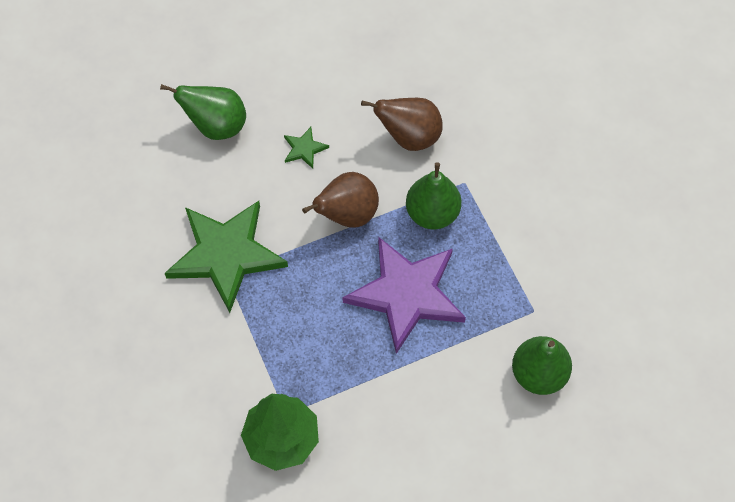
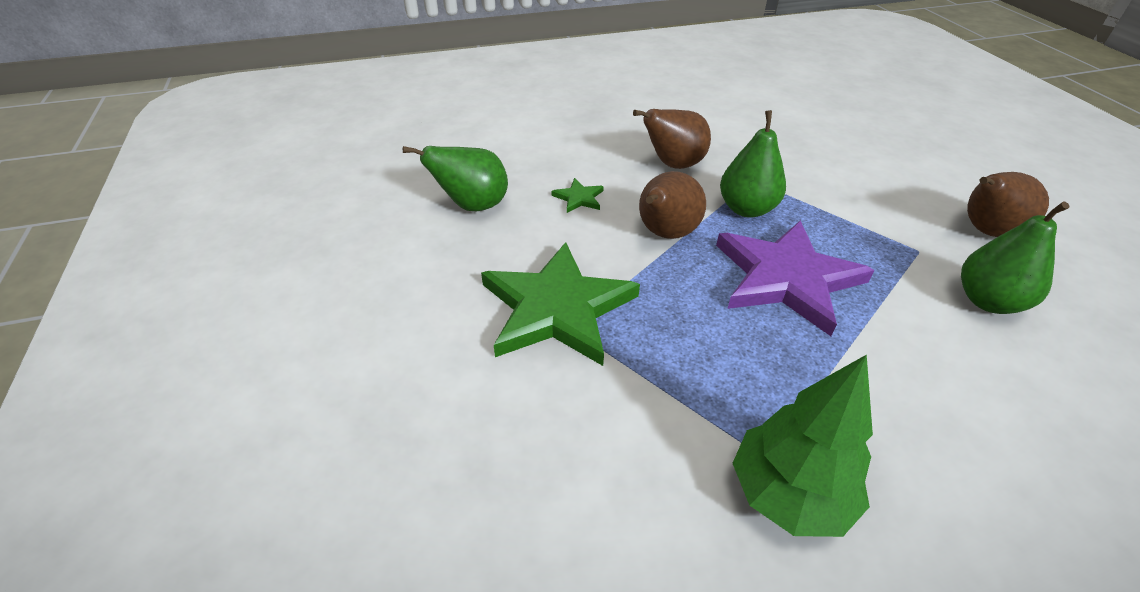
camera: 25 degrees left, 20 degrees down
none -> brown pear [967,172,1049,237]

